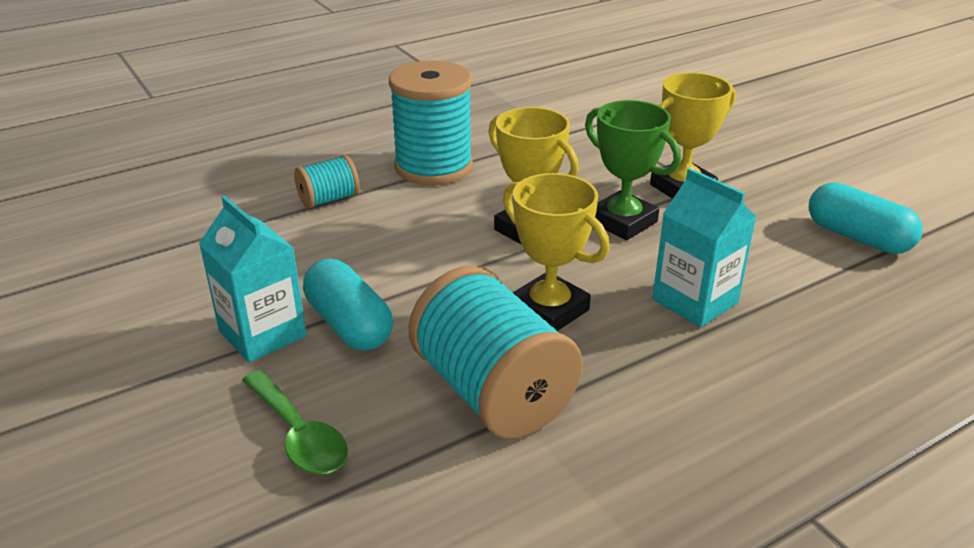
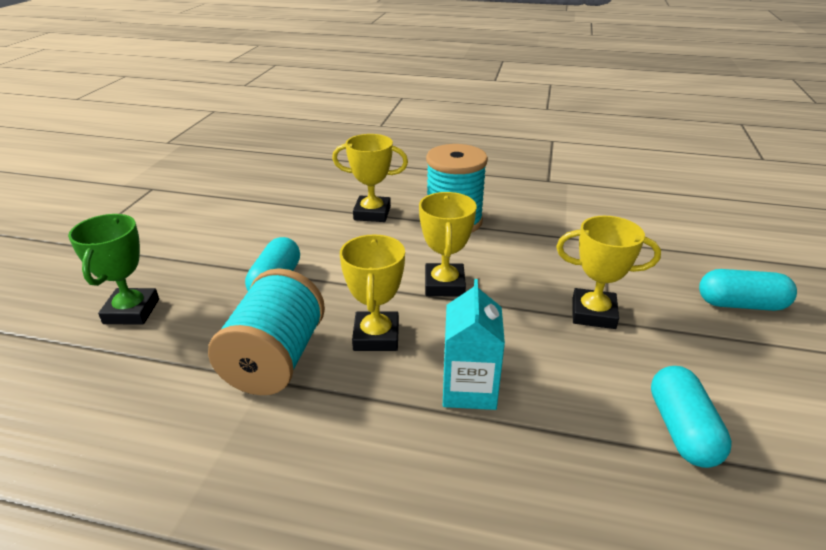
camera: 45 degrees right, 0 degrees up
turquoise carton [199,196,307,363] -> none
green spoon [242,370,348,474] -> none
turquoise spool [294,155,360,209] -> yellow trophy [332,134,408,222]
green trophy [585,100,681,240] -> green trophy moved to [68,214,159,325]
none -> turquoise capsule [699,269,797,311]

